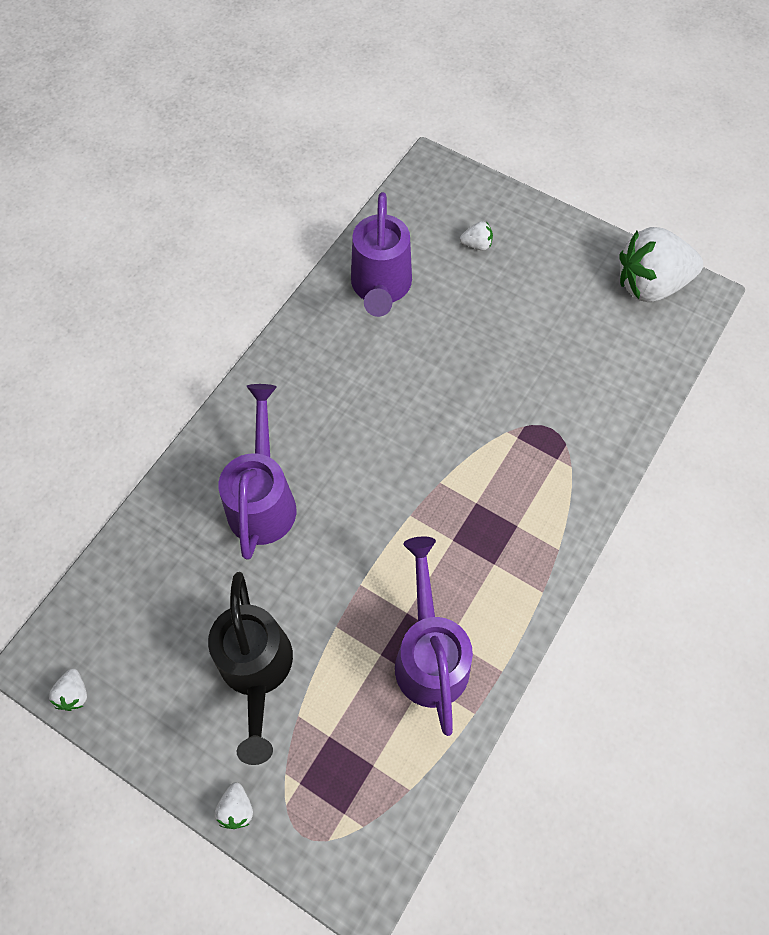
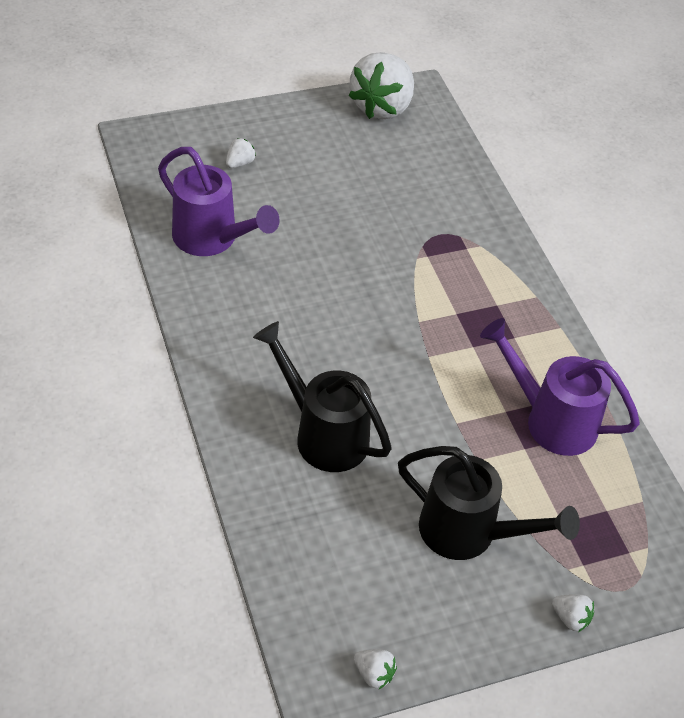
camera: 55 degrees left, 15 degrees down
purple watering can [218,384,296,560] -> black watering can [253,321,392,472]

